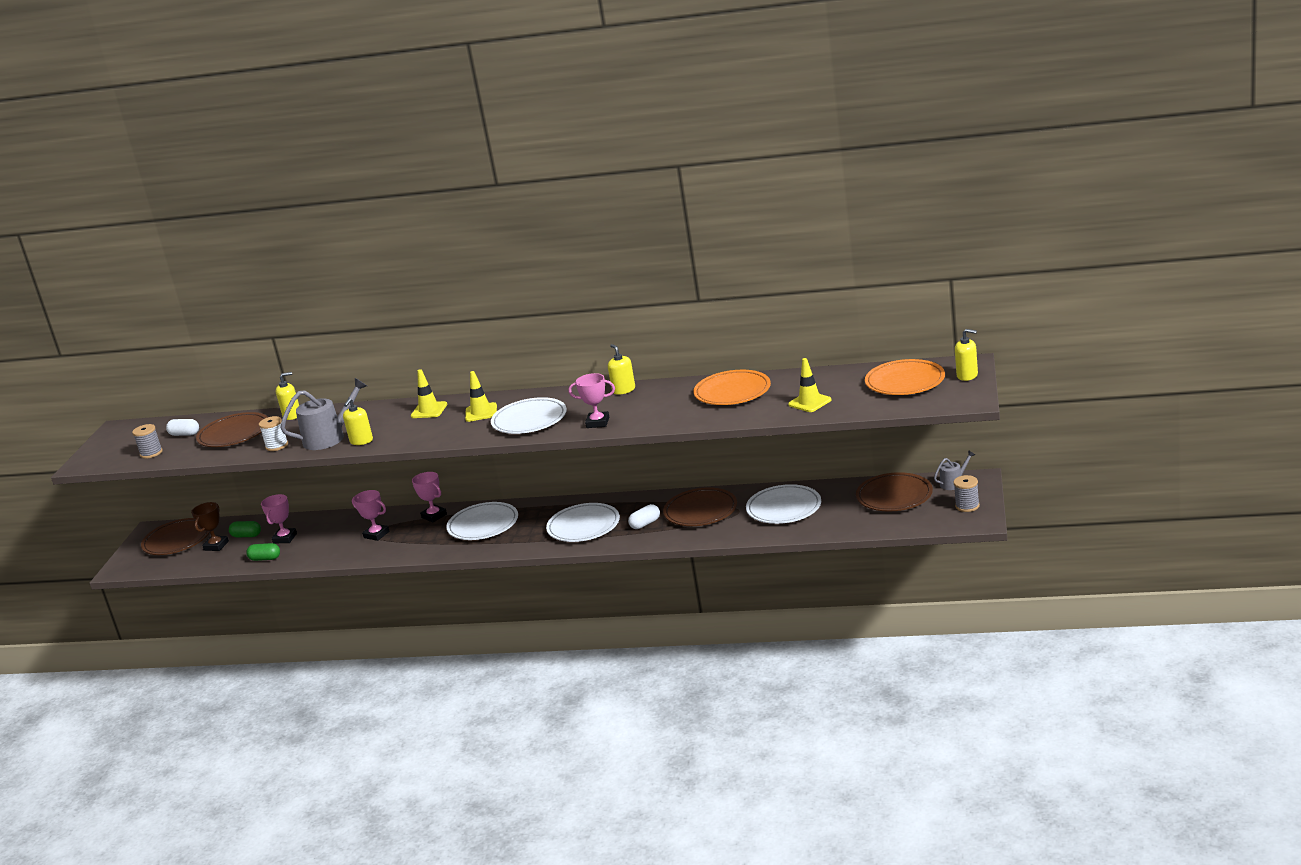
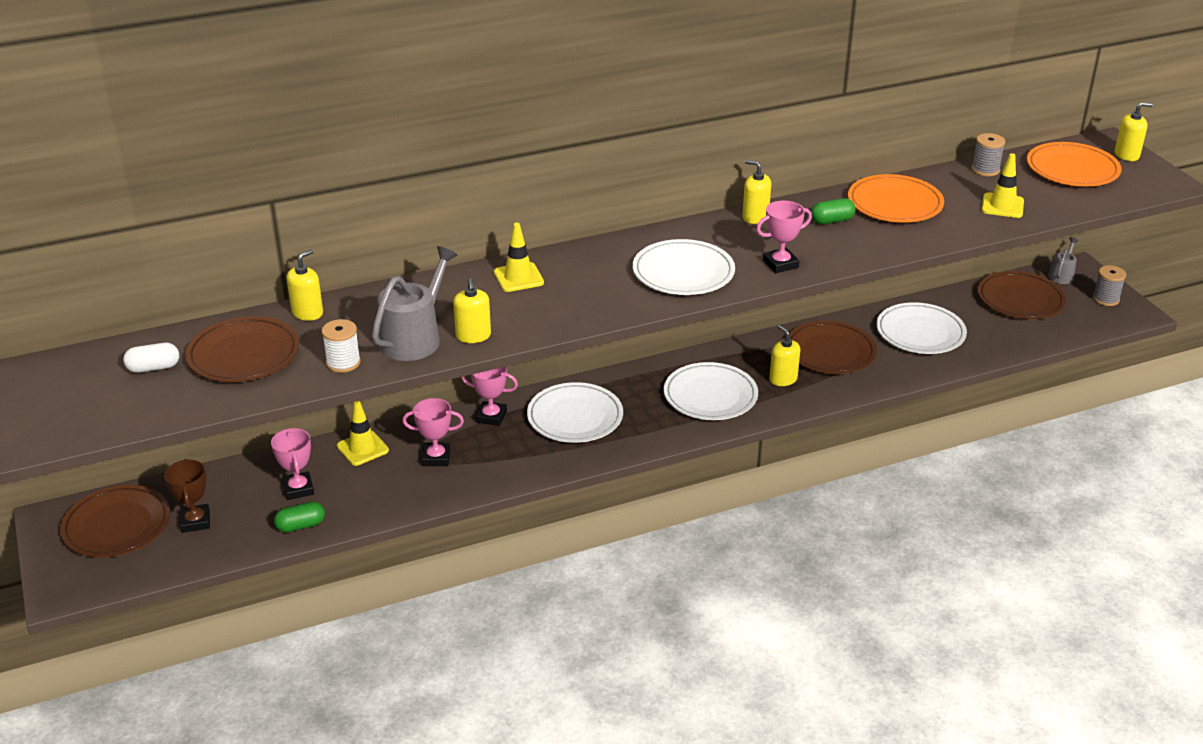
camera: 35 degrees left, 10 degrees up
grey spool [132,424,163,459] -> grey spool moved to [972,133,1005,176]
green capsule [229,521,261,537] -> green capsule moved to [811,198,856,224]
yellow traffic cone [465,371,497,422] -> yellow traffic cone moved to [337,401,389,466]
white capsule [628,504,660,529] -> yellow soap dispenser [769,325,800,386]

